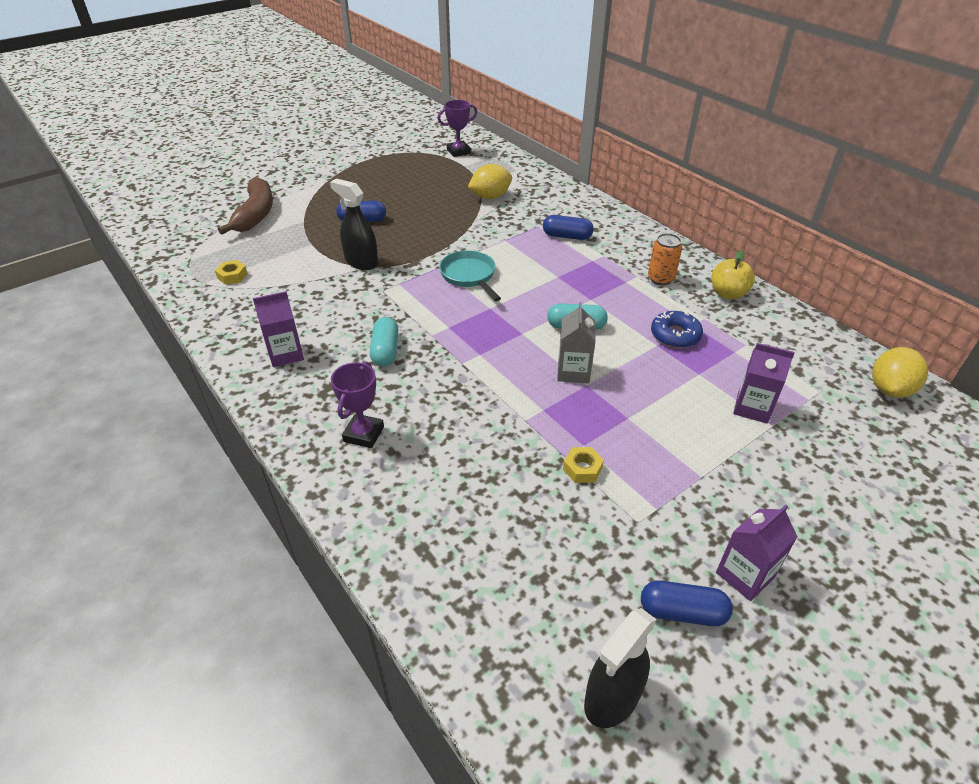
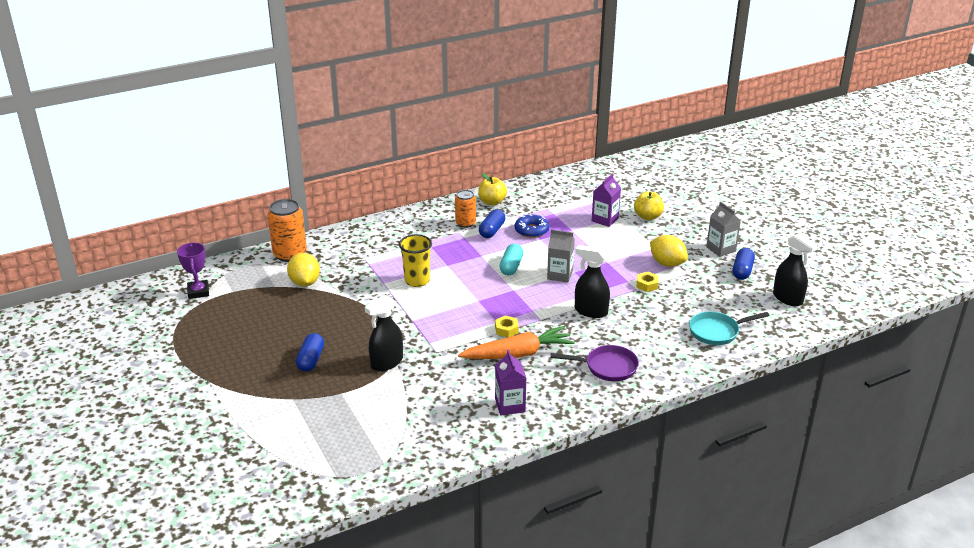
camera: 80 degrees left, 10 degrees down
yellow nut [215,260,248,285] -> yellow nut moved to [495,316,519,337]
brown banana [218,177,273,235] -> none
purple trophy [331,362,384,448] -> purple pan [551,345,639,381]
turquoise capsule [370,317,399,366] -> orange carrot [458,326,575,359]
turquoise pan [439,250,501,301] -> turquoise pan moved to [689,311,769,345]
blue capsule [543,215,593,240] -> blue capsule moved to [479,209,505,238]
purple carton [716,504,797,601] -> grey carton [706,201,741,257]
yellow lemon [872,347,928,398] -> yellow lemon moved to [650,235,688,267]
none -> orange can [268,199,307,262]
none -> yellow cup [399,234,432,287]
none -> black spray bottle [575,245,610,318]
none -> yellow apple [634,191,664,220]

